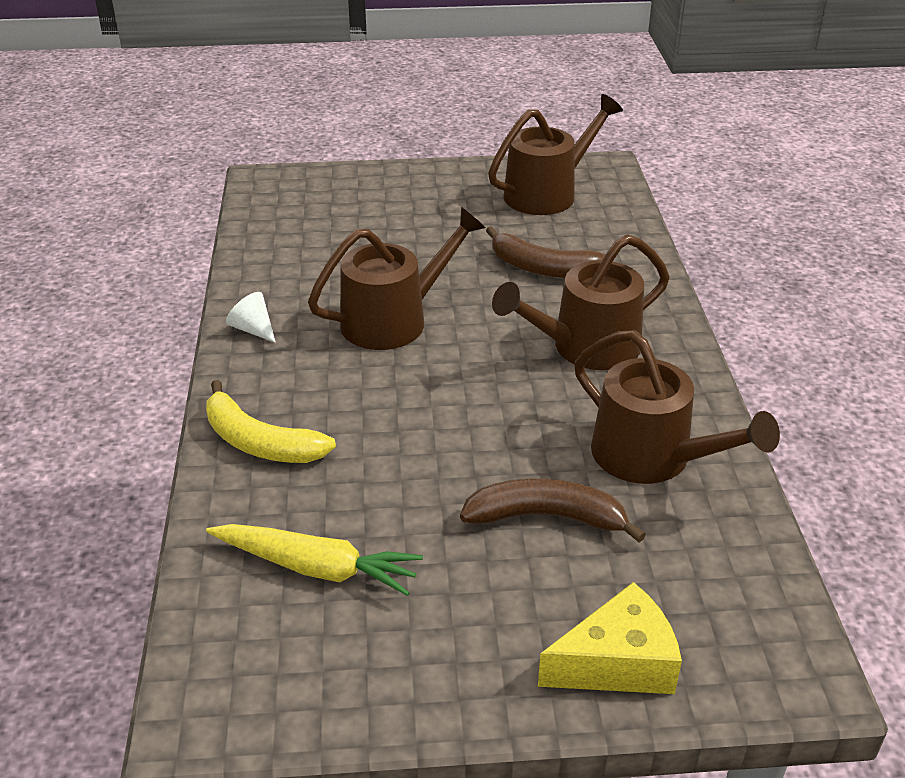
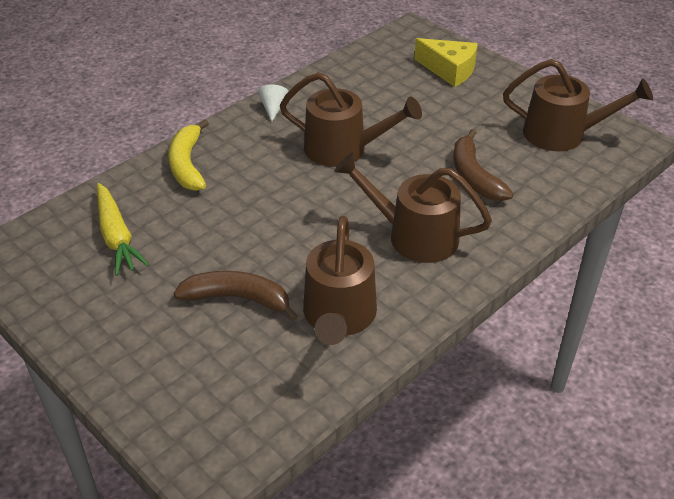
camera: 50 degrees right, 5 degrees up
brown banana [460,478,646,542] -> brown banana turned 45 degrees counterclockwise [174,271,298,321]
yellow cheese [538,582,682,694] -> yellow cheese moved to [414,38,478,87]

